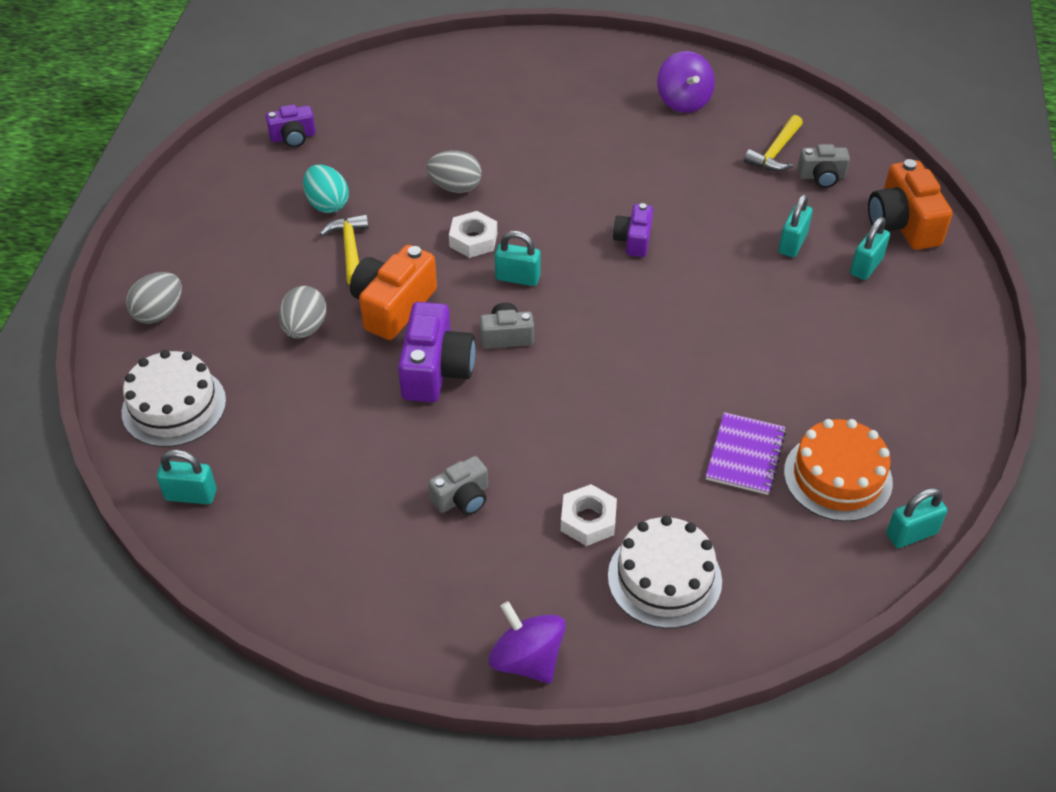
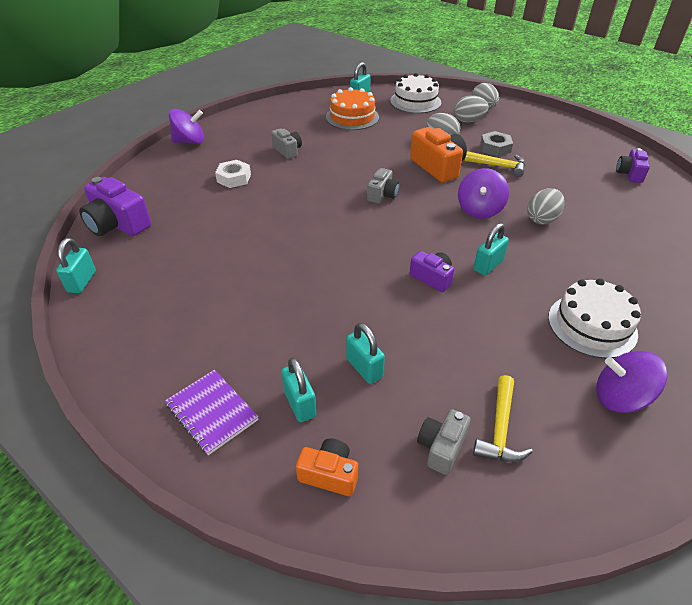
camera: 120 degrees right, 5 degrees down
turquoise egg [303,165,349,213] -> none
purple camera [398,302,475,402] -> purple camera moved to [79,177,151,236]
grey camera [428,456,488,515] -> grey camera turned 150 degrees clockwise [271,128,302,159]
white nut [449,211,497,258] -> purple spinning top [458,168,509,219]
turquoise padlock [495,231,541,286] -> turquoise padlock moved to [473,223,509,276]
white cake [608,516,722,629] -> white cake moved to [548,278,641,358]
purple notebook [706,412,786,495] -> purple notebook moved to [165,370,259,455]
yellow hammer [744,115,803,171] -> yellow hammer turned 135 degrees counterclockwise [473,375,533,462]
orange cake [784,419,893,522] -> orange cake moved to [326,87,379,130]
orange camera [868,159,952,250] -> orange camera [296,438,358,496], size x0.59
none -> grey egg [454,95,489,122]
none -> grey nut [480,131,513,157]

